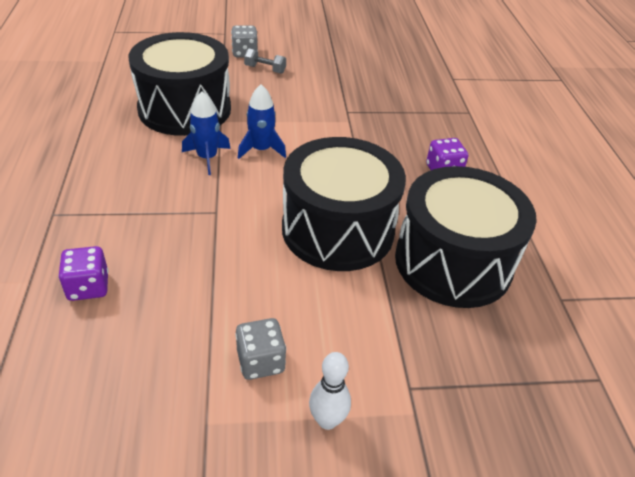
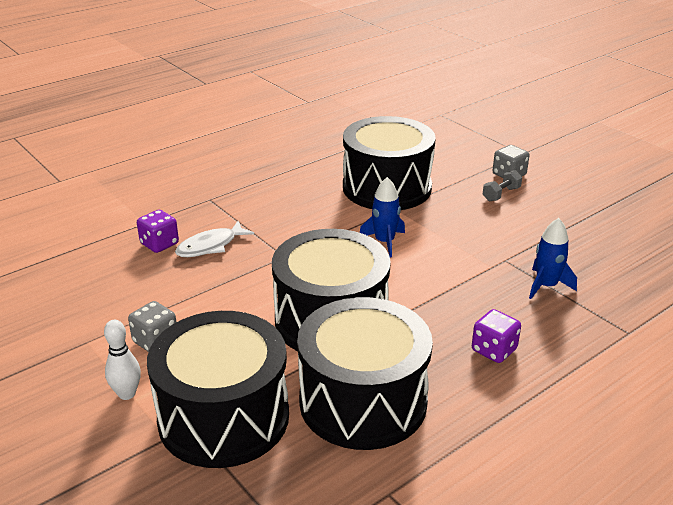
camera: 60 degrees right, 10 degrees down
blue rocket [182,91,231,175] -> blue rocket moved to [529,218,577,299]
grey dumbbell [244,48,286,74] -> grey dumbbell turned 60 degrees clockwise [483,170,522,201]
none -> black drum [147,311,289,468]
none -> white fish [175,221,254,257]

